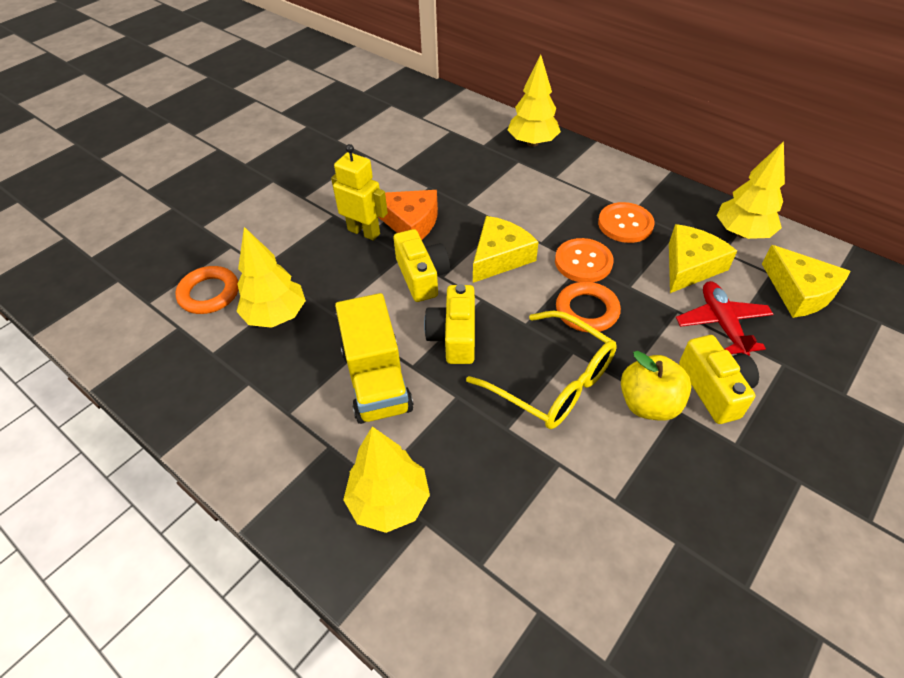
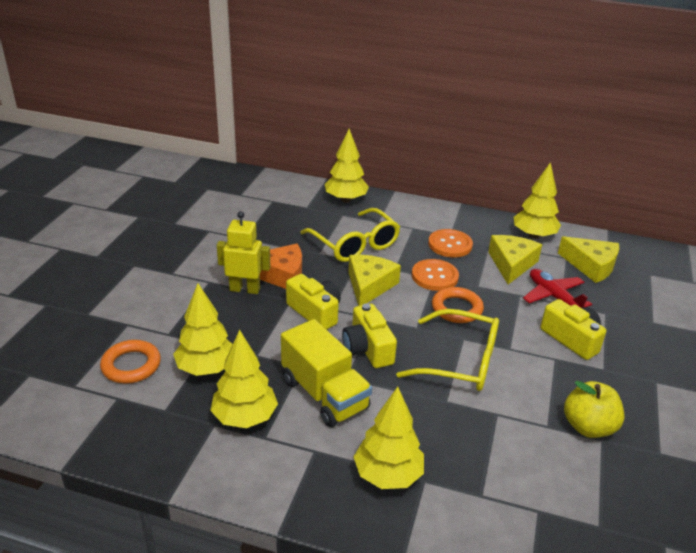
camera: 25 degrees left, 15 degrees down
yellow apple [621,351,692,421] -> yellow apple moved to [564,381,625,438]
none -> yellow tree [210,330,278,428]
none -> yellow glasses [300,208,400,262]

